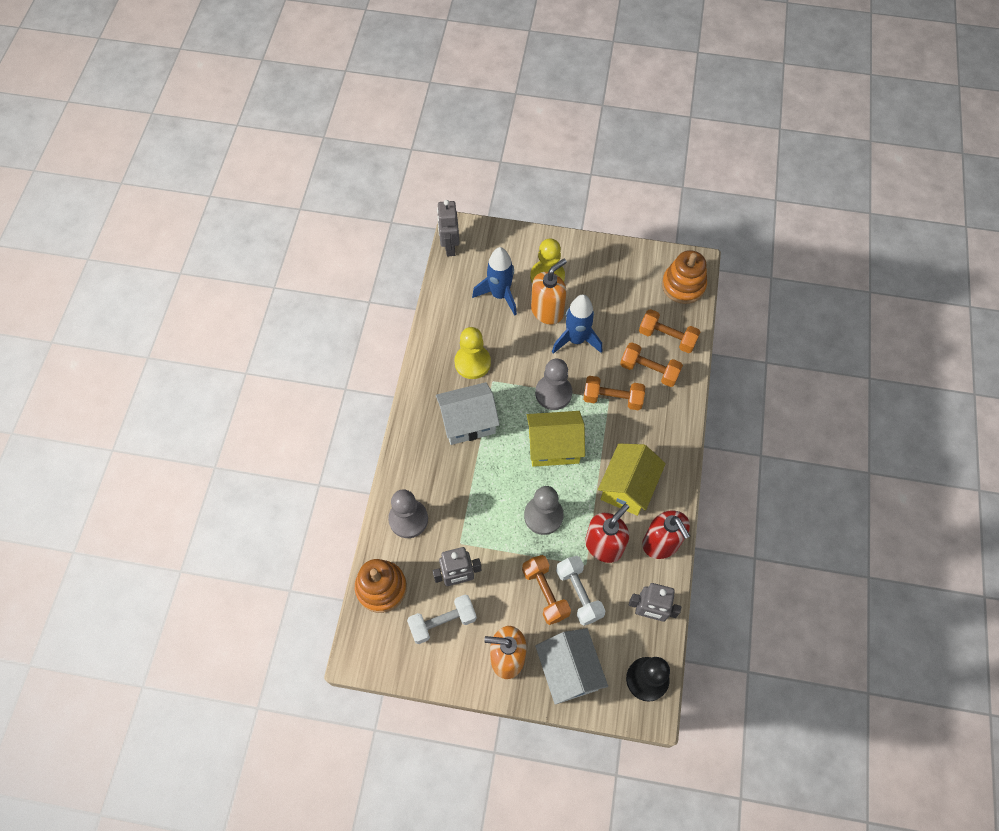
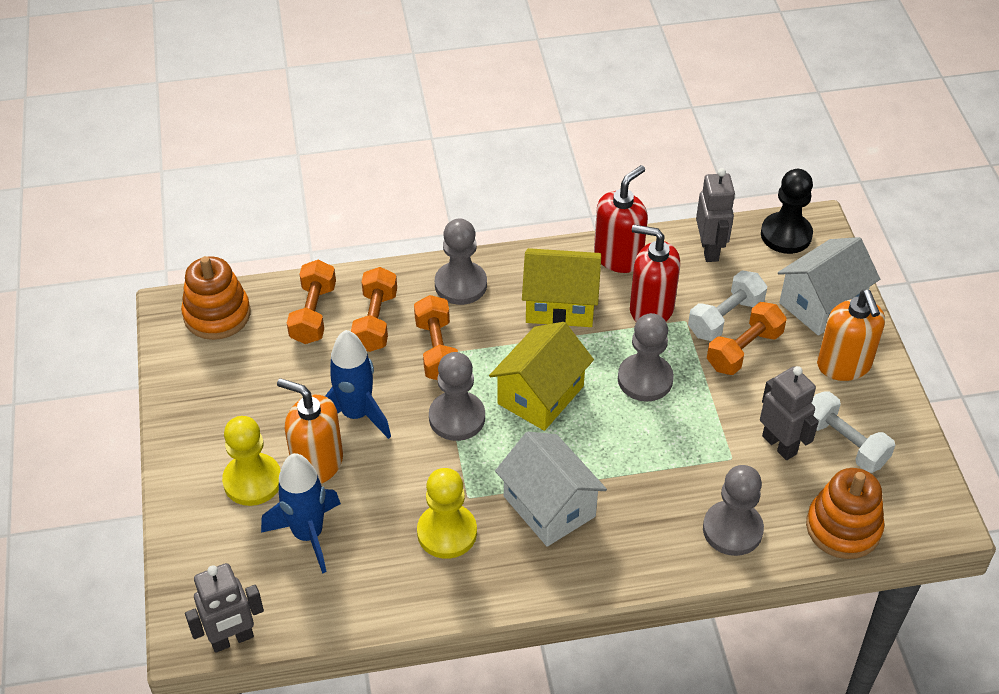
camera: 110 degrees left, 15 degrees down
yellow house [527,411,585,467] -> yellow house turned 60 degrees clockwise [489,322,594,431]
none -> grey pawn [435,219,487,305]

